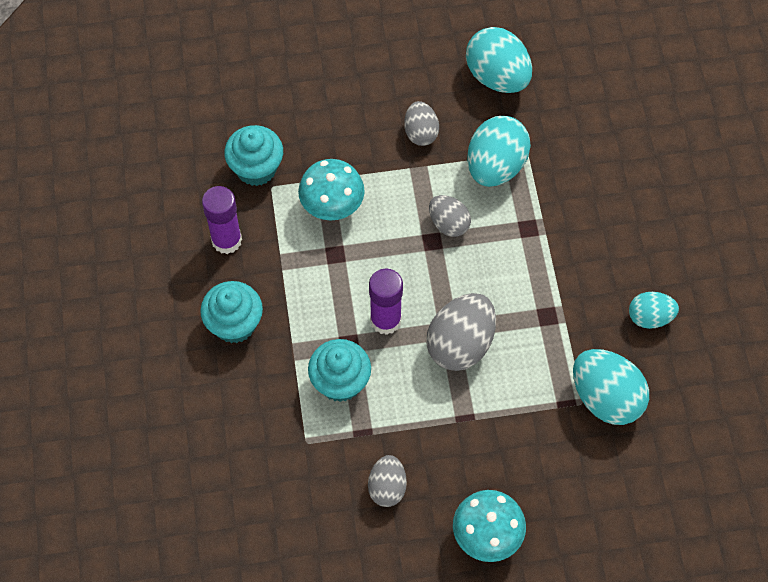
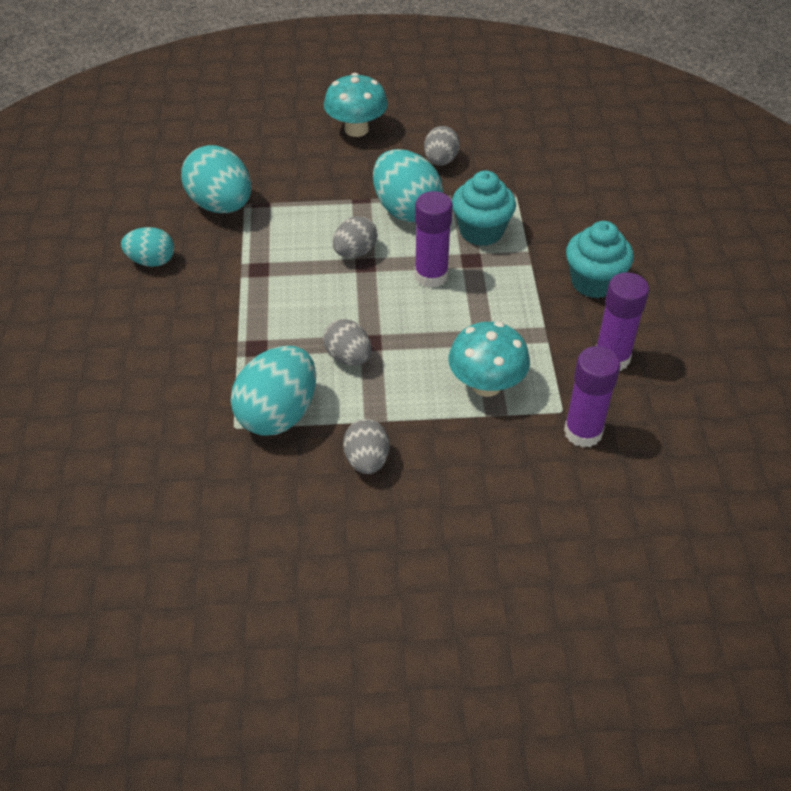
camera: 175 degrees left, 15 degrees down
turquoise cupcake [224,125,283,186] -> purple glue stick [564,346,620,448]
grey egg [426,293,496,371] -> grey egg [333,216,378,258], size x0.59
turquoise egg [466,27,532,93] -> turquoise egg moved to [373,149,443,222]

